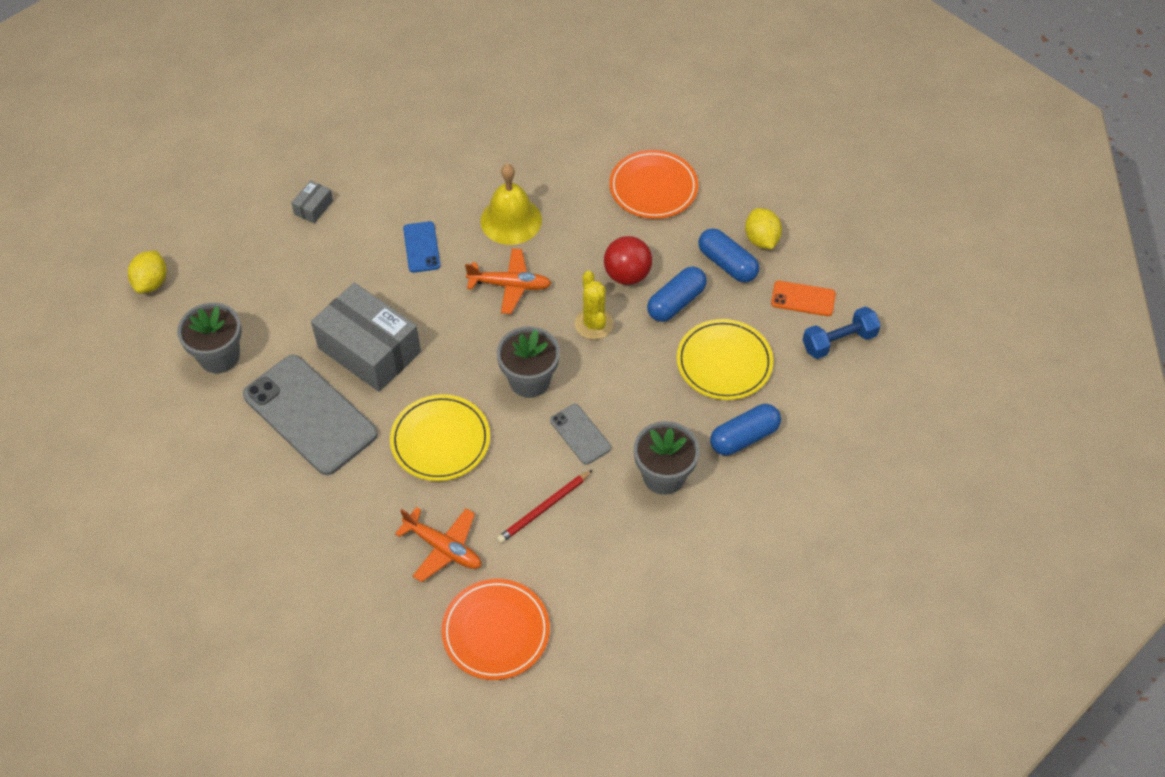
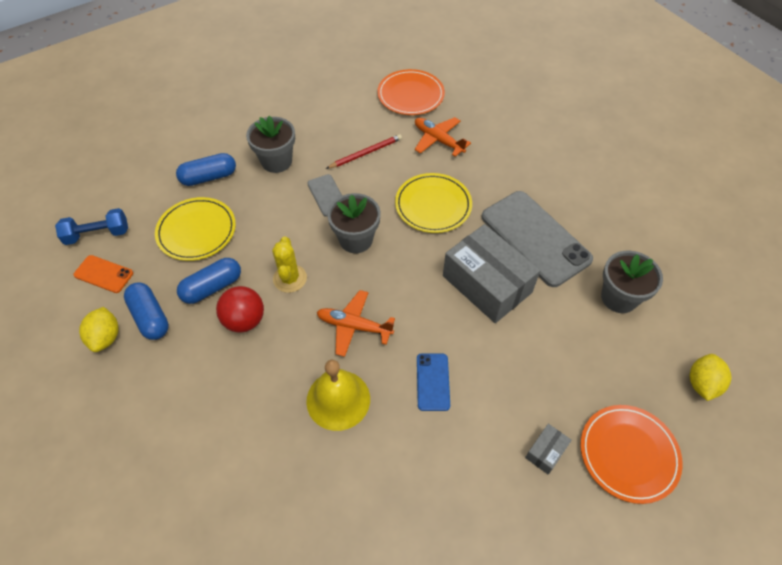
camera: 170 degrees left, 0 degrees up
orange plate [609,150,698,219] -> orange plate moved to [580,405,683,504]

